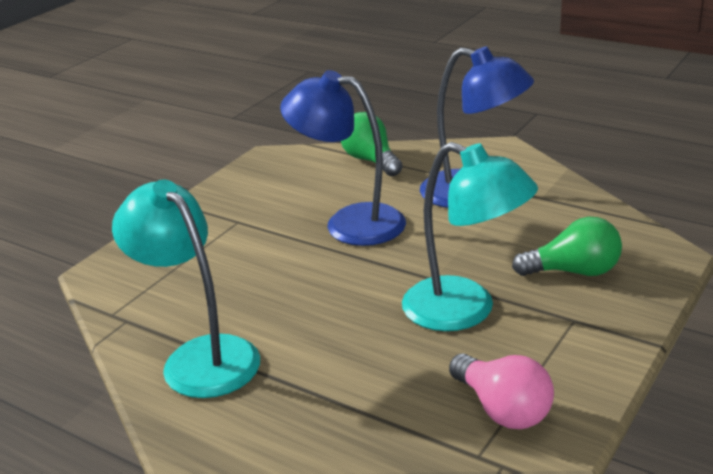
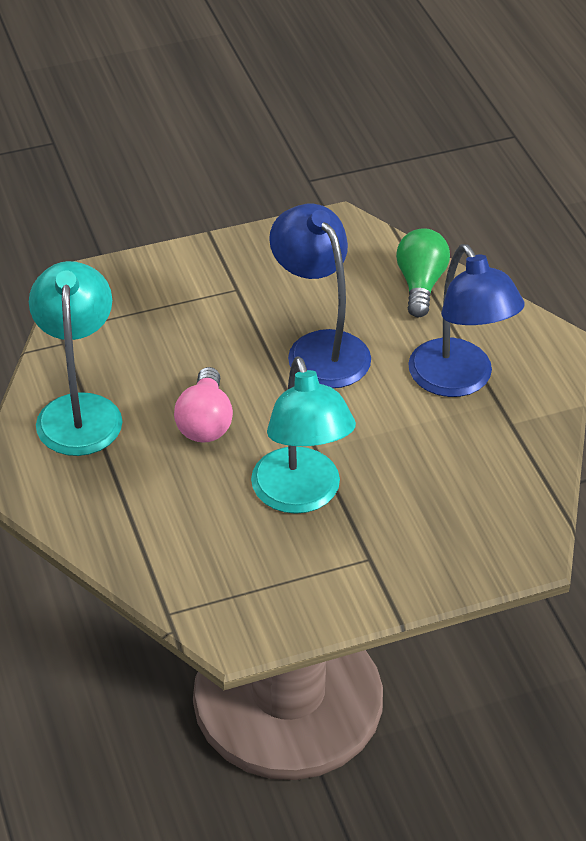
camera: 35 degrees right, 15 degrees up
pink light bulb [449,354,554,429] -> pink light bulb moved to [174,367,233,443]
green light bulb [512,217,622,276] -> none

